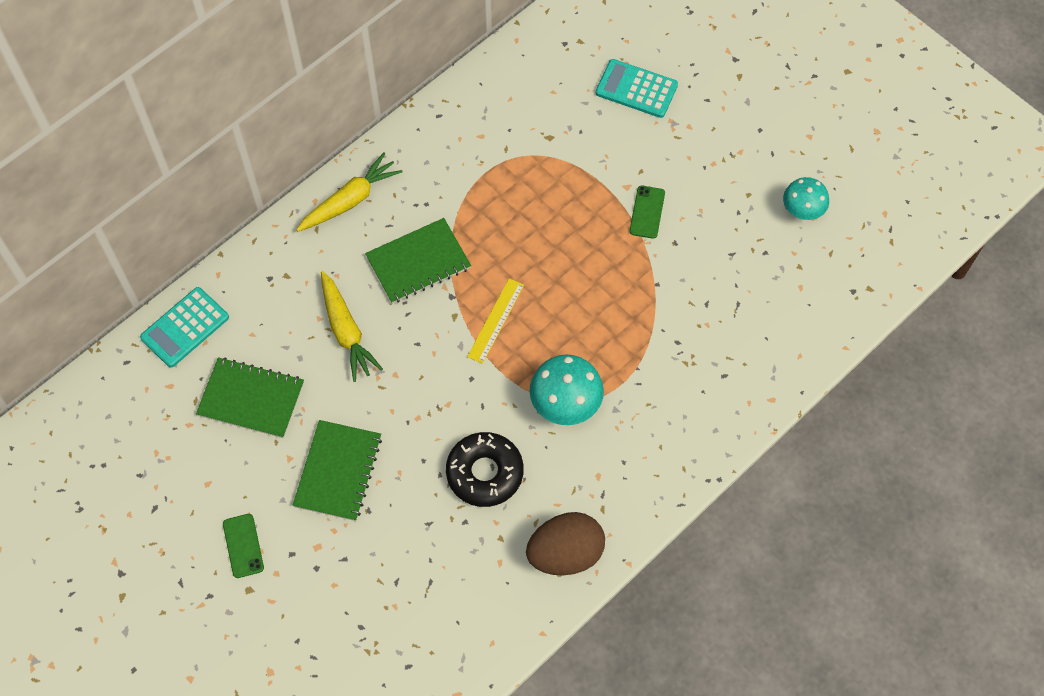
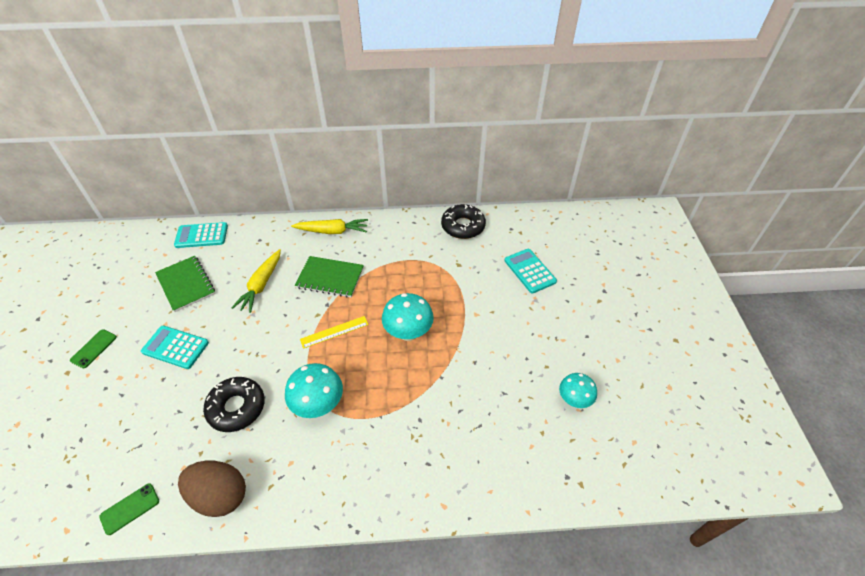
camera: 40 degrees right, 15 degrees down
green notebook [292,420,382,521] -> turquoise calculator [141,326,209,369]
green phone [629,185,665,239] -> green phone moved to [99,483,159,535]
none -> turquoise mushroom [382,293,434,341]
none -> black donut [441,204,486,239]

